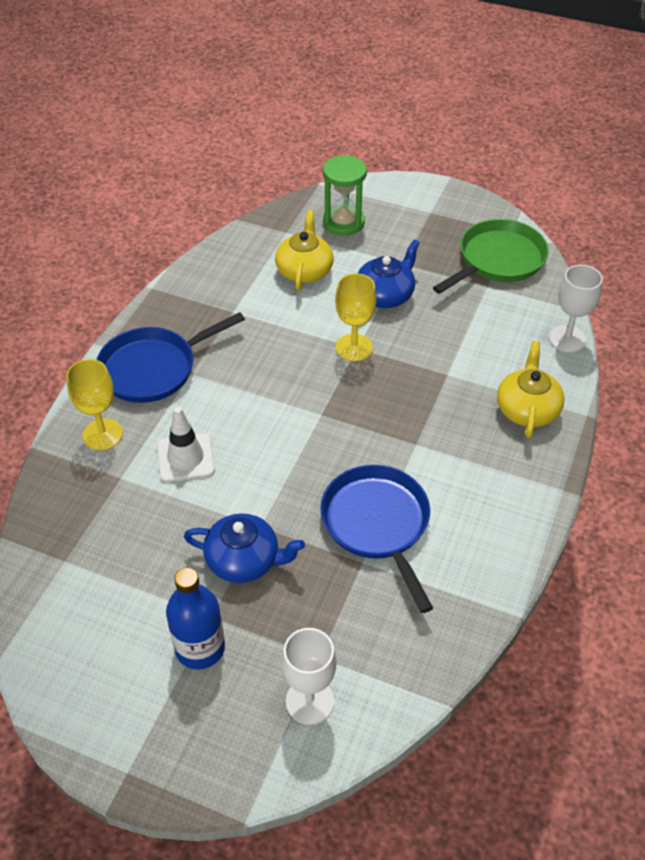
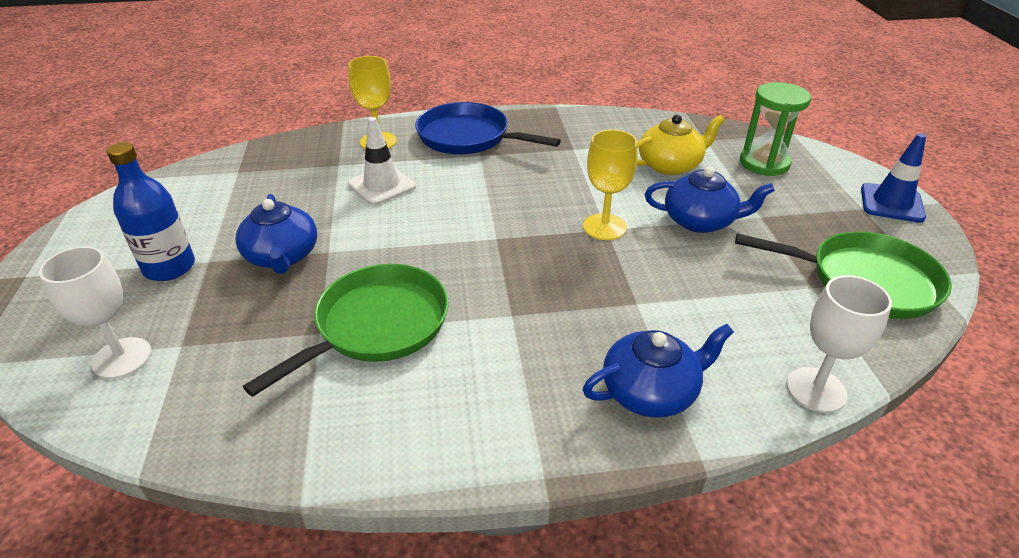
camera: 60 degrees right, 10 degrees down
blue pan [320,465,433,613] -> green pan [243,264,448,397]
yellow teapot [497,341,565,438] -> blue teapot [583,324,734,418]
none -> blue traffic cone [861,133,926,223]

